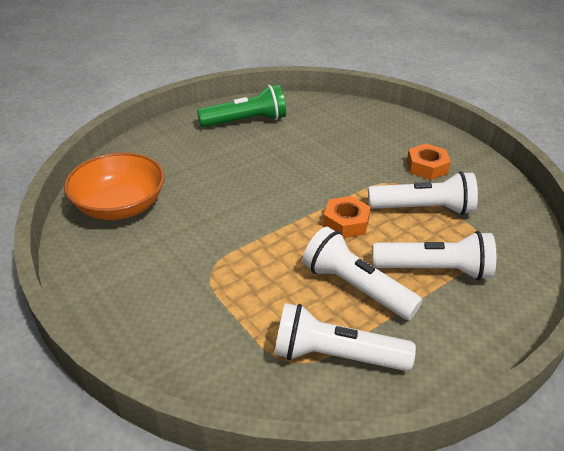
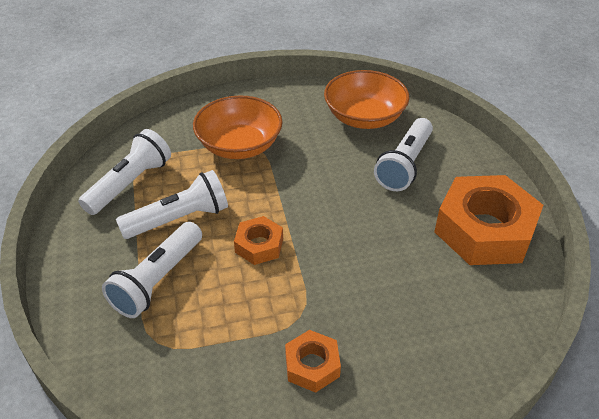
camera: 115 degrees right, 5 degrees up
green flashlight [197,84,286,127] -> orange nut [434,175,543,265]
white flashlight [368,171,478,215] -> white flashlight moved to [374,118,433,191]
none -> orange bowl [193,96,282,159]

